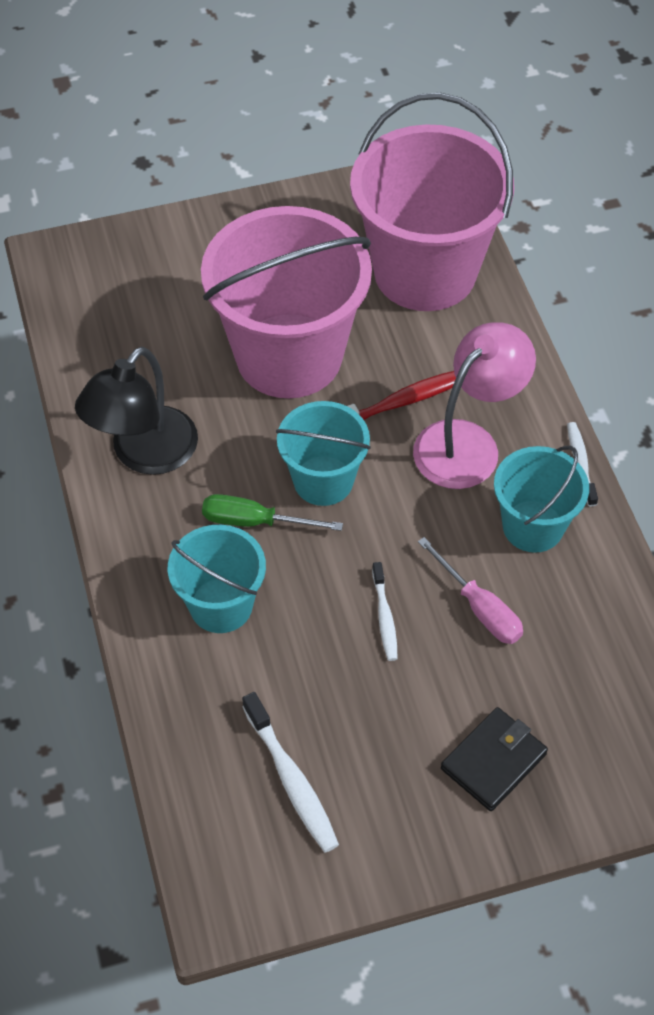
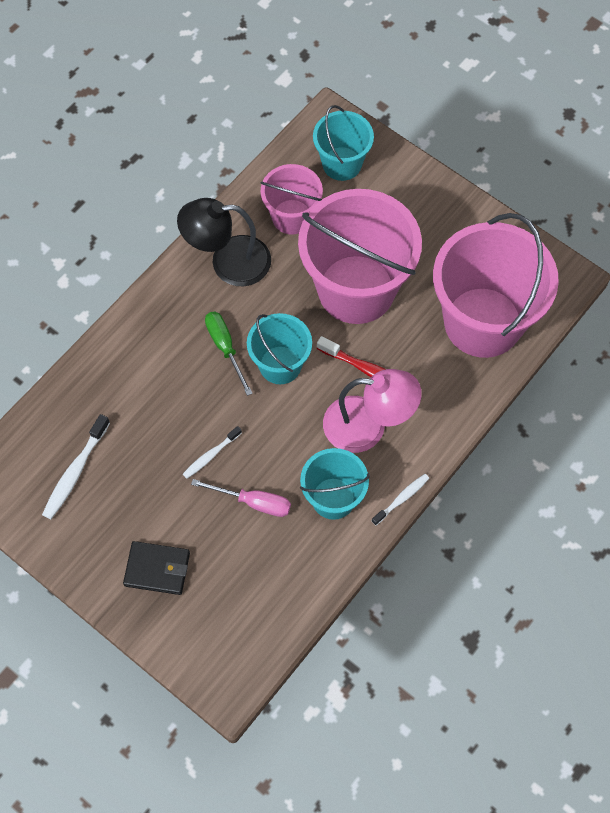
camera: 55 degrees right, 10 degrees up
turquoise bucket [168,525,266,633] -> turquoise bucket moved to [313,105,374,181]
pink screwdriver [418,537,523,644] -> pink screwdriver turned 90 degrees counterclockwise [191,479,291,517]
none -> pink bucket [260,164,323,234]

